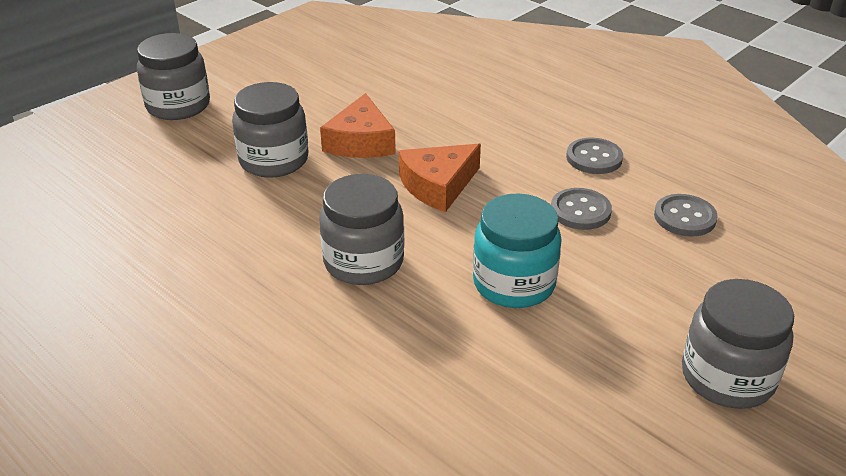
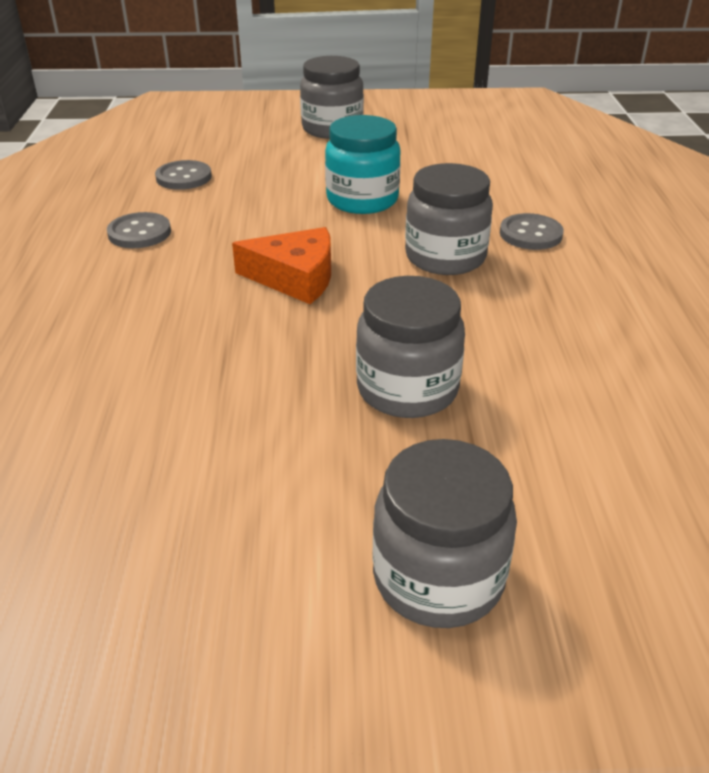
camera: 135 degrees left, 0 degrees up
orange cheese [320,93,396,158] -> none
grey button [551,188,612,230] -> grey button moved to [500,213,564,250]

